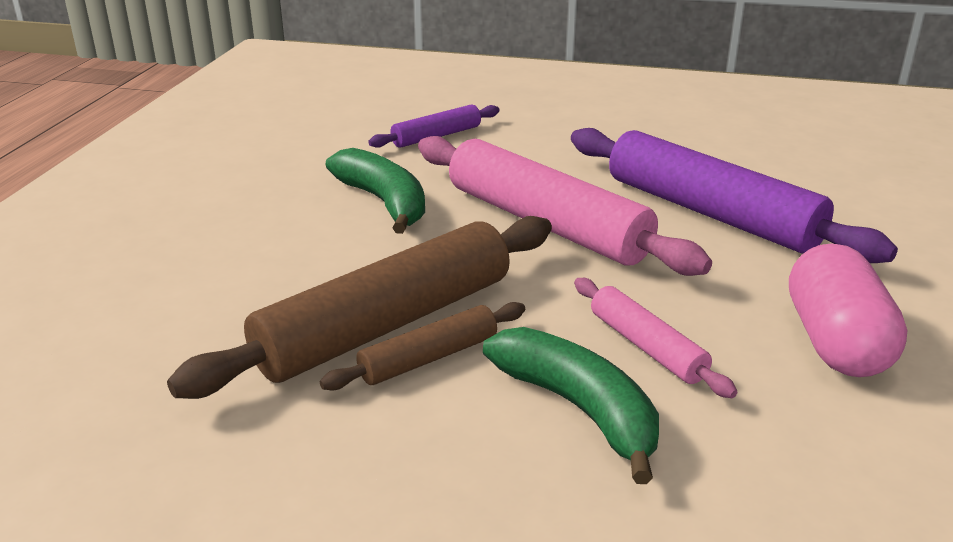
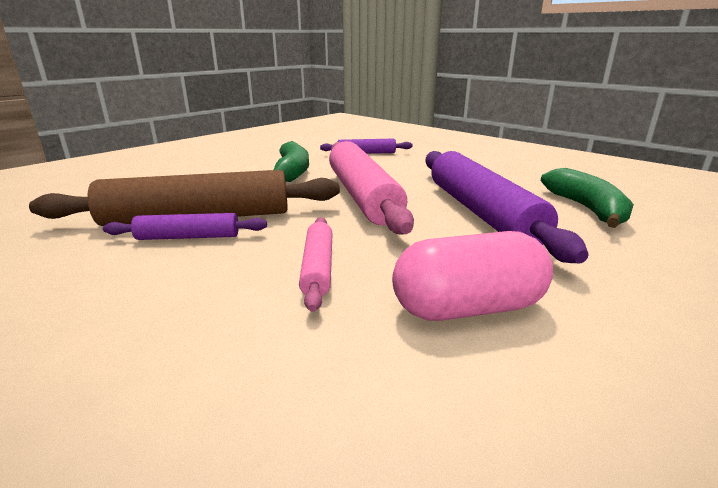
camera: 30 degrees right, 5 degrees down
brown rolling pin [320,302,525,390] -> purple rolling pin [103,213,267,240]
green banana [483,327,659,484] -> green banana moved to [541,168,634,228]
pink capsule [789,244,908,377] -> pink capsule turned 45 degrees clockwise [392,231,553,321]

